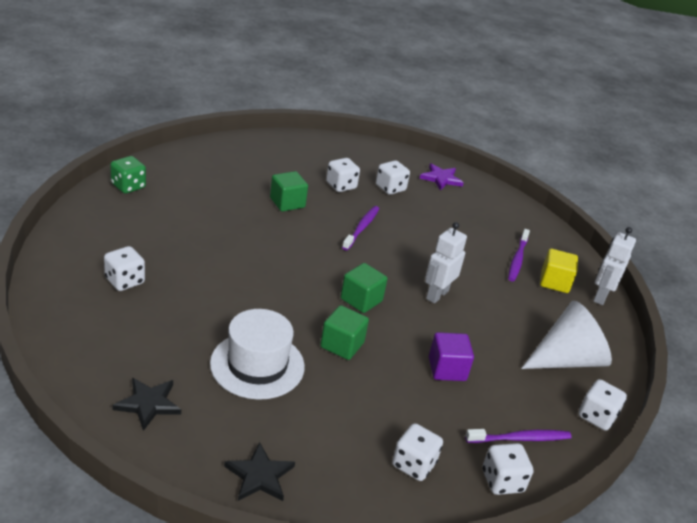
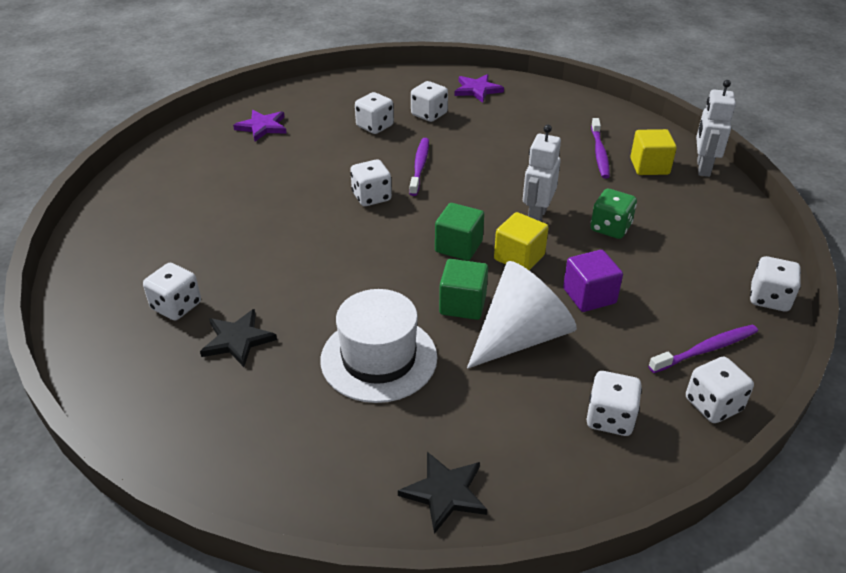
camera: 10 degrees left, 5 degrees up
green dice [110,156,146,194] -> green dice moved to [590,189,637,239]
black star [112,378,181,431] -> black star moved to [200,309,277,367]
green cube [270,171,308,212] -> none
white cone [521,301,612,369] -> white cone moved to [467,261,577,369]
none -> purple star [233,110,287,141]
none -> white dice [350,160,392,206]
none -> yellow cube [494,212,549,270]

